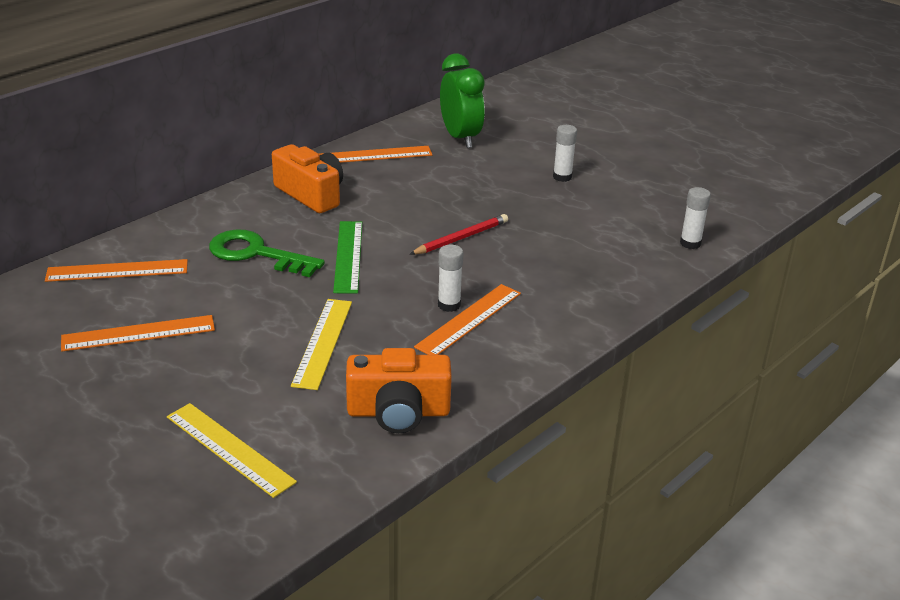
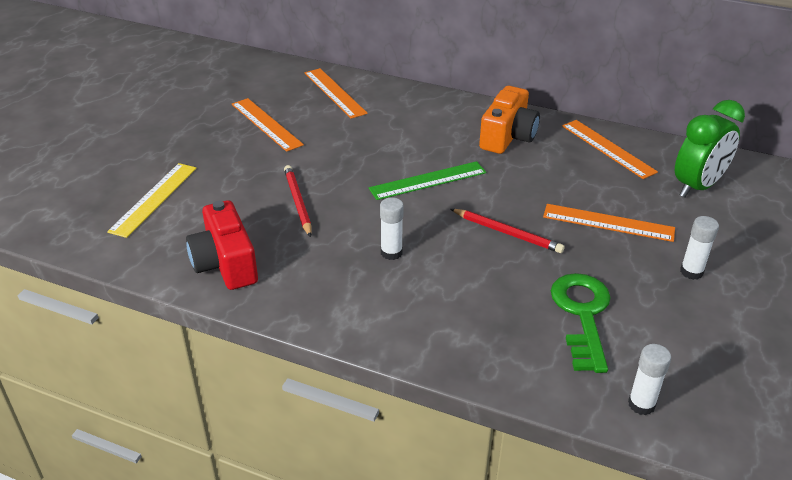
camera: 70 degrees right, 5 degrees up
green key [209,230,325,277] -> green key moved to [551,273,611,373]
yellow ruler [291,299,352,390] -> red pencil [284,165,312,237]
orange camera [346,348,452,433] -> red camera [186,200,258,290]
orange ruler [414,284,521,355] -> orange ruler moved to [543,204,675,242]

